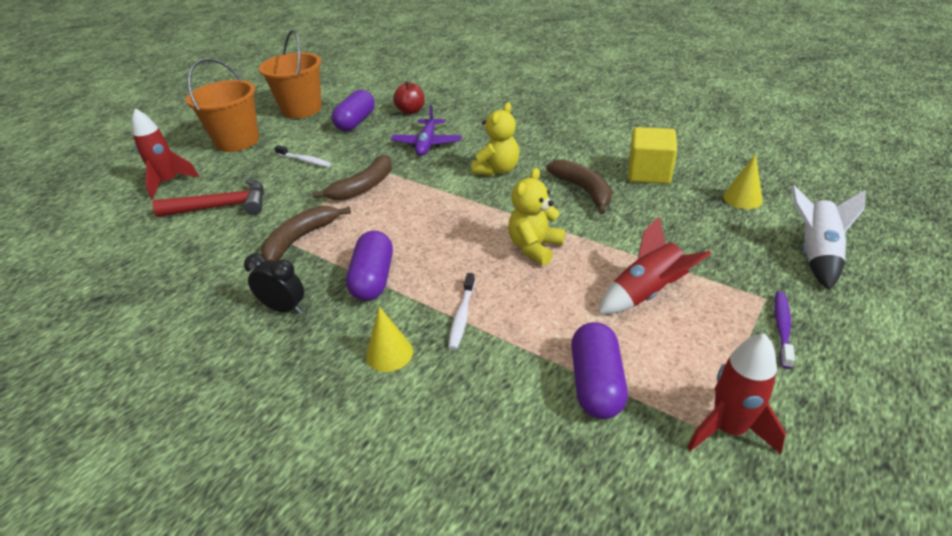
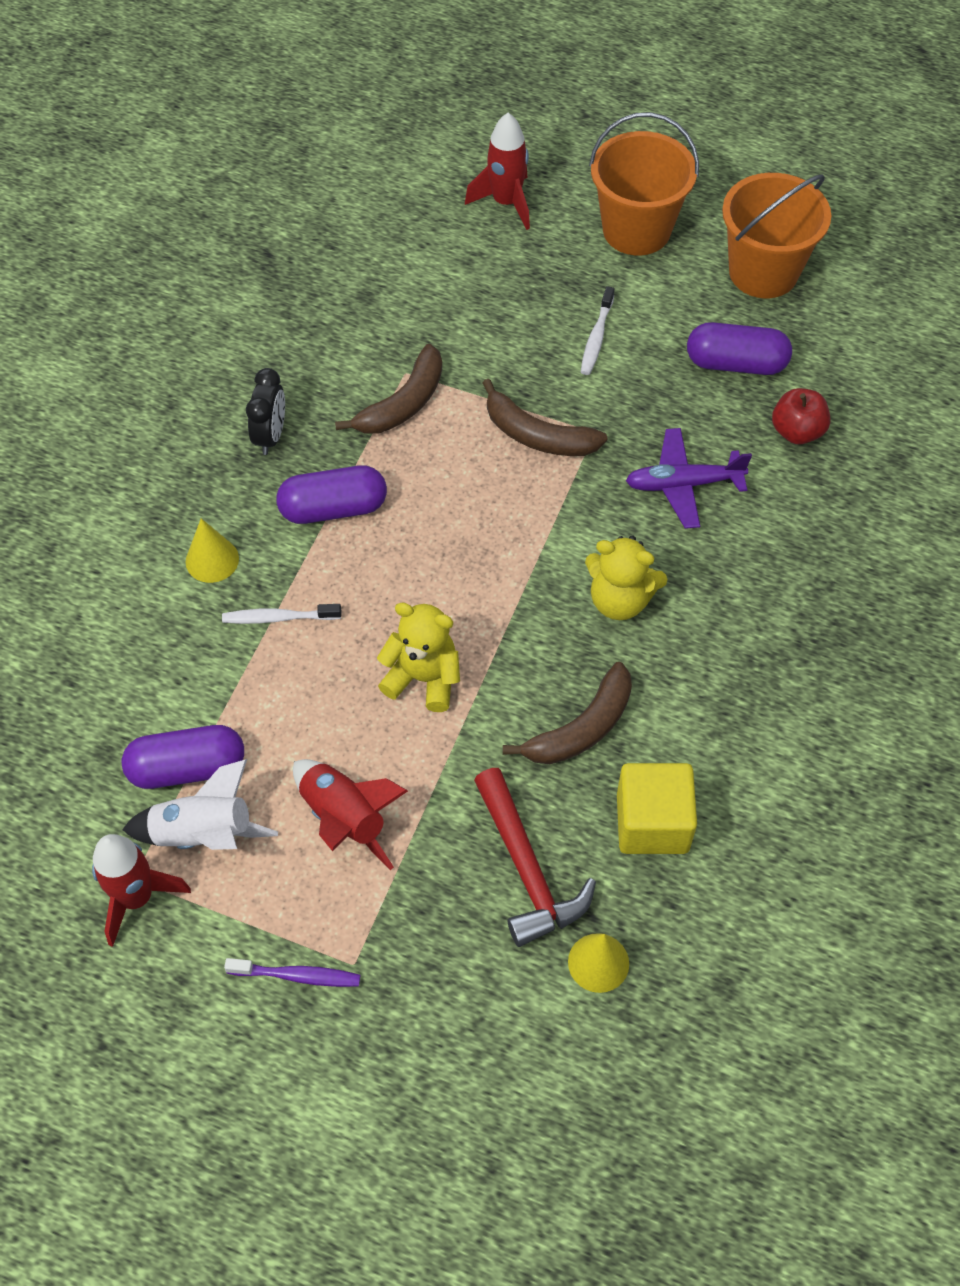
camera: 75 degrees right, 20 degrees up
red hammer [152,179,264,217] -> red hammer moved to [474,768,596,947]
brown banana [261,206,351,262] -> brown banana turned 105 degrees clockwise [335,344,442,434]
white rocket [791,184,866,290] -> white rocket moved to [122,759,278,850]

